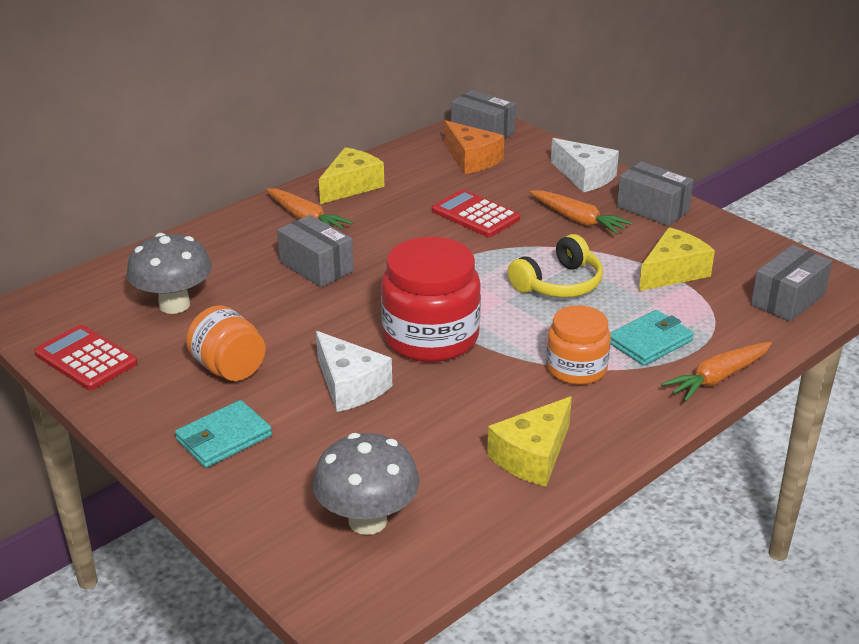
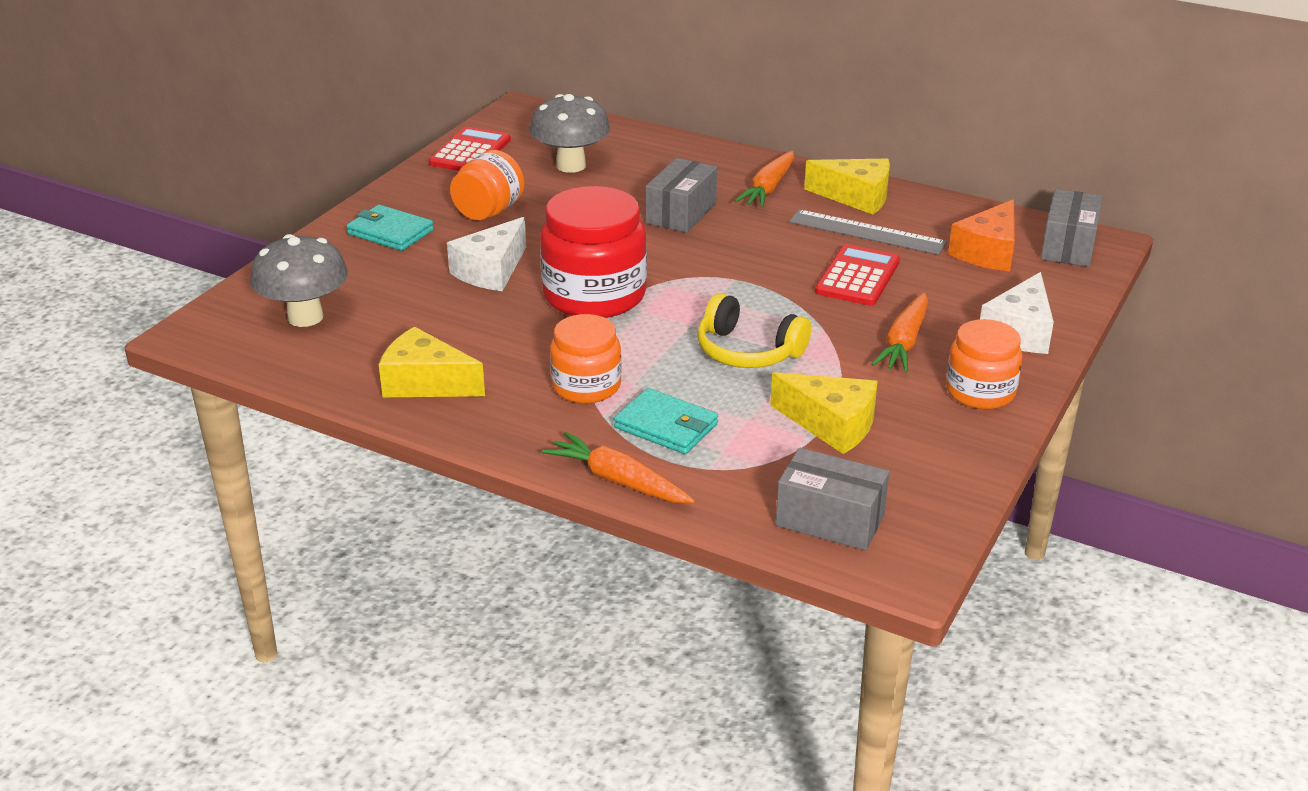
camera: 70 degrees right, 0 degrees up
grey box [617,161,694,226] -> orange jar [946,319,1022,409]
none -> grey ruler [789,209,947,255]

